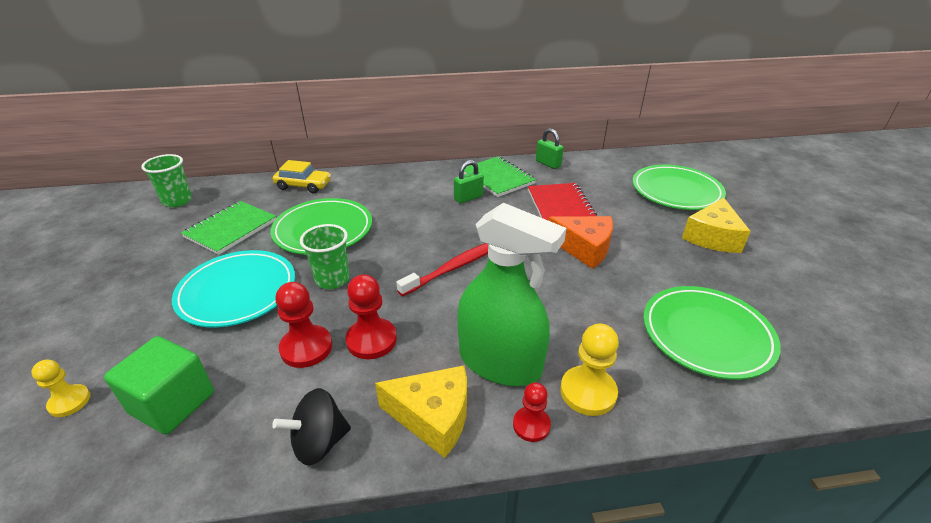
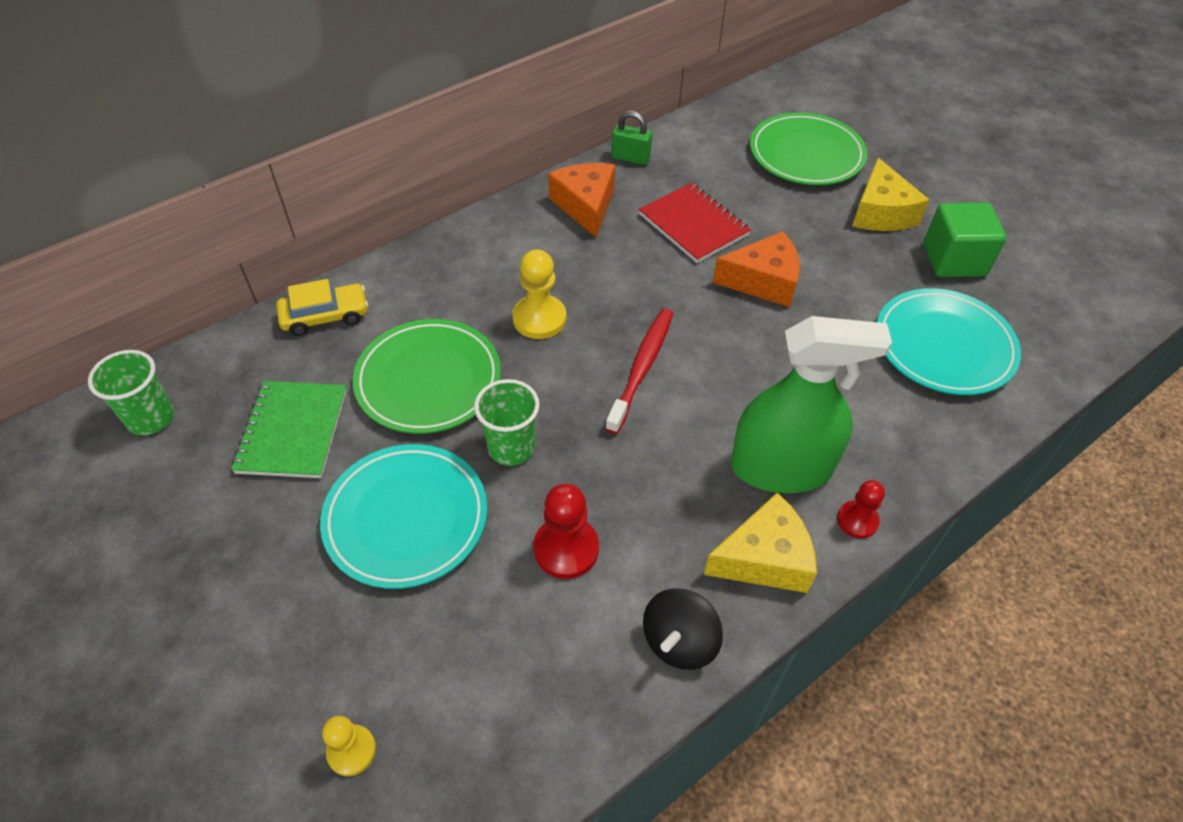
camera: 30 degrees left, 15 degrees up
green cube [104,336,214,435] -> green cube moved to [924,202,1007,277]
red pawn [345,274,397,359] -> none
green padlock [454,160,484,204] -> none
green notebook [464,156,536,197] -> orange cheese [548,163,615,237]
yellow pawn [560,323,619,416] -> yellow pawn moved to [512,249,566,339]
green plate [643,286,781,380] -> turquoise plate [877,288,1021,395]

